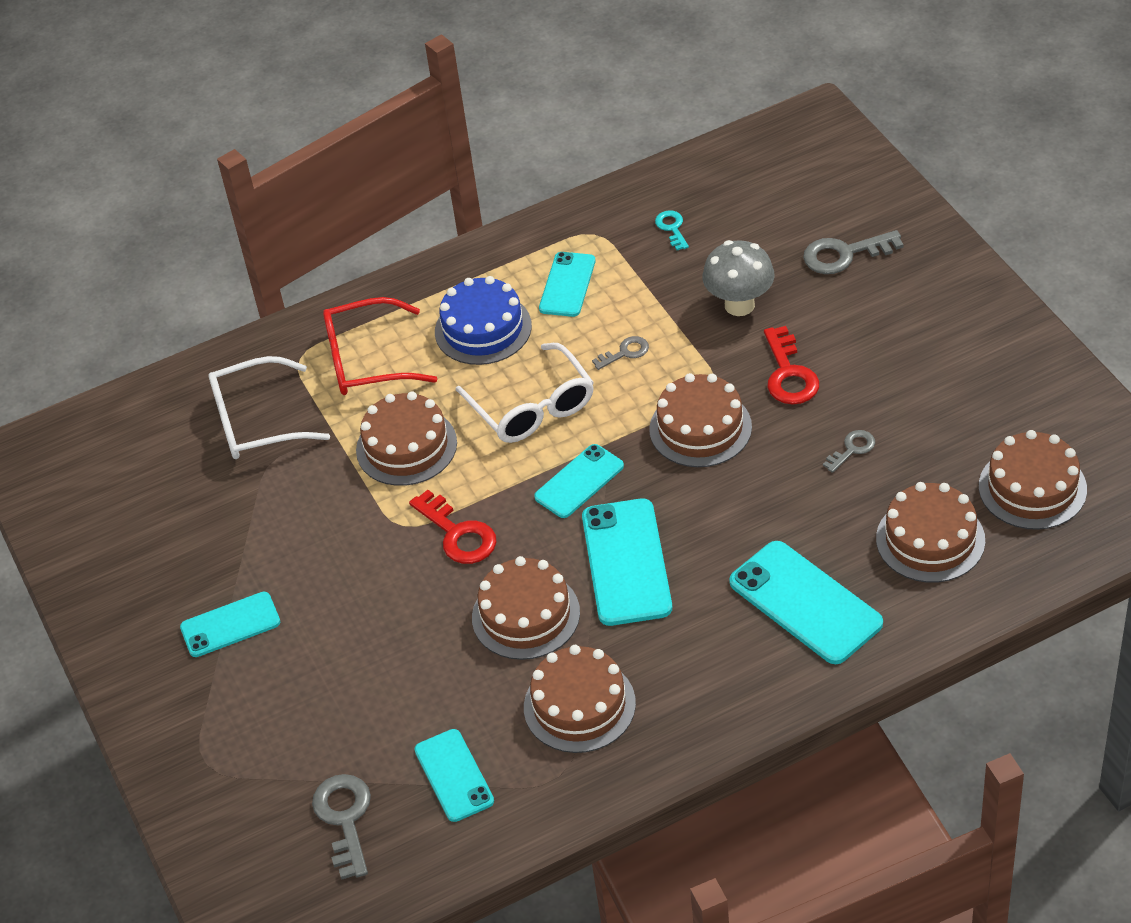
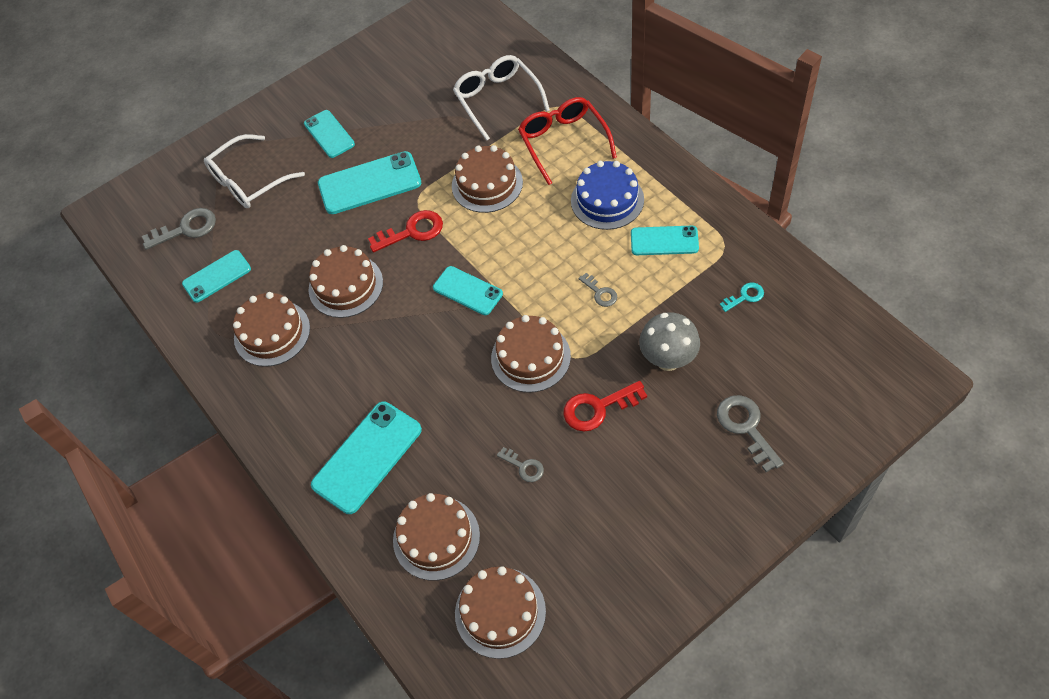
camera: 80 degrees right, 10 degrees up
red key [409,490,497,564] -> red key turned 150 degrees counterclockwise [368,210,443,253]
white glasses [456,343,594,443] -> white glasses moved to [204,134,305,208]
turquoise phone [582,499,672,626] -> turquoise phone moved to [318,151,421,214]

